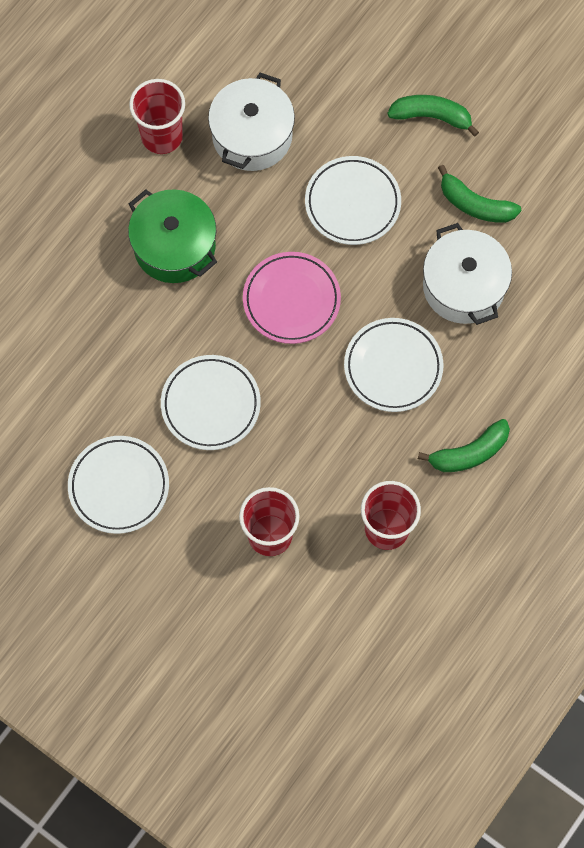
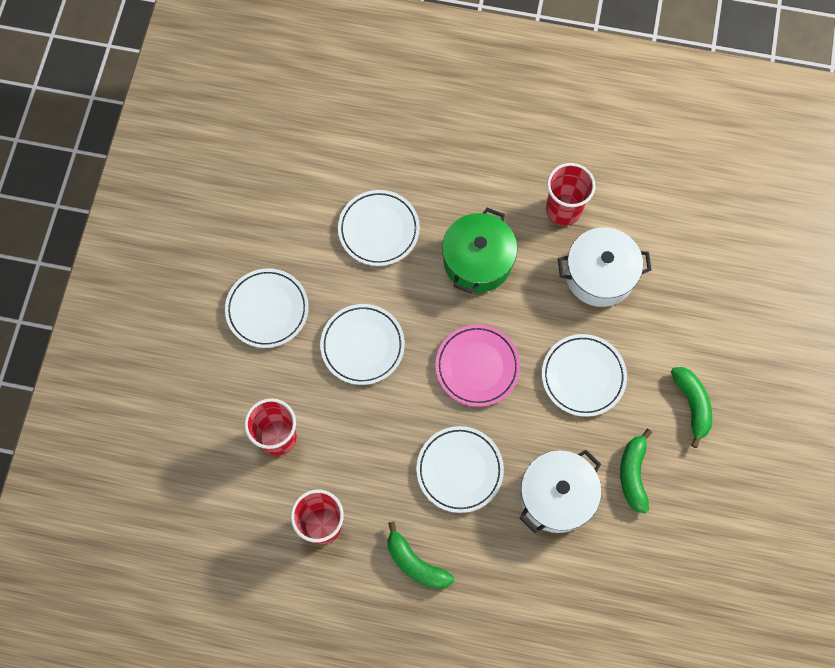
camera: 65 degrees right, 0 degrees up
none -> white plate [338,190,420,266]

